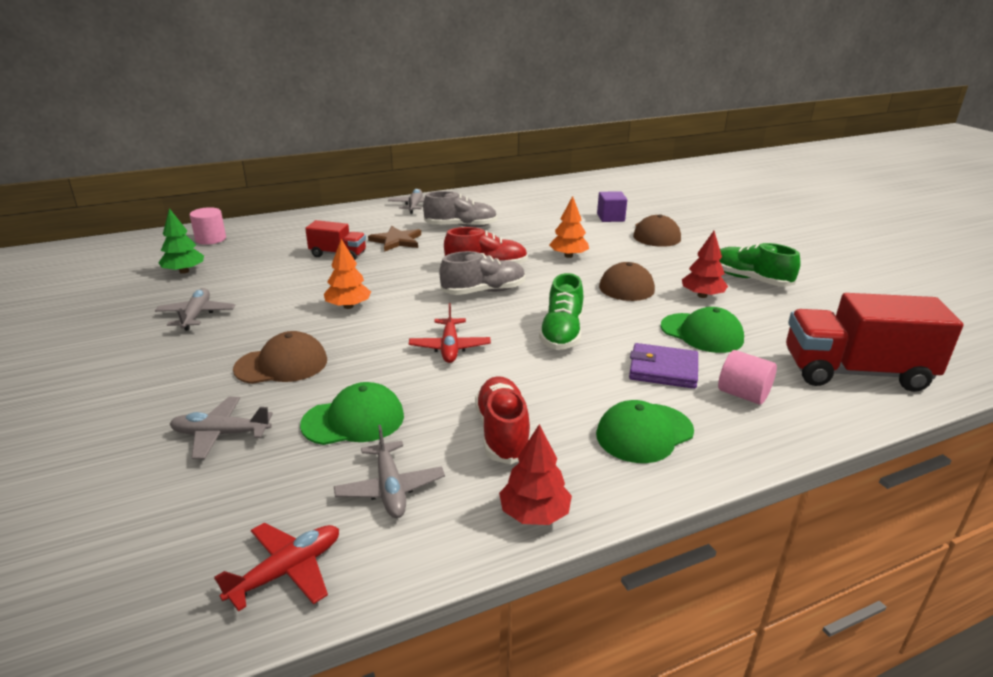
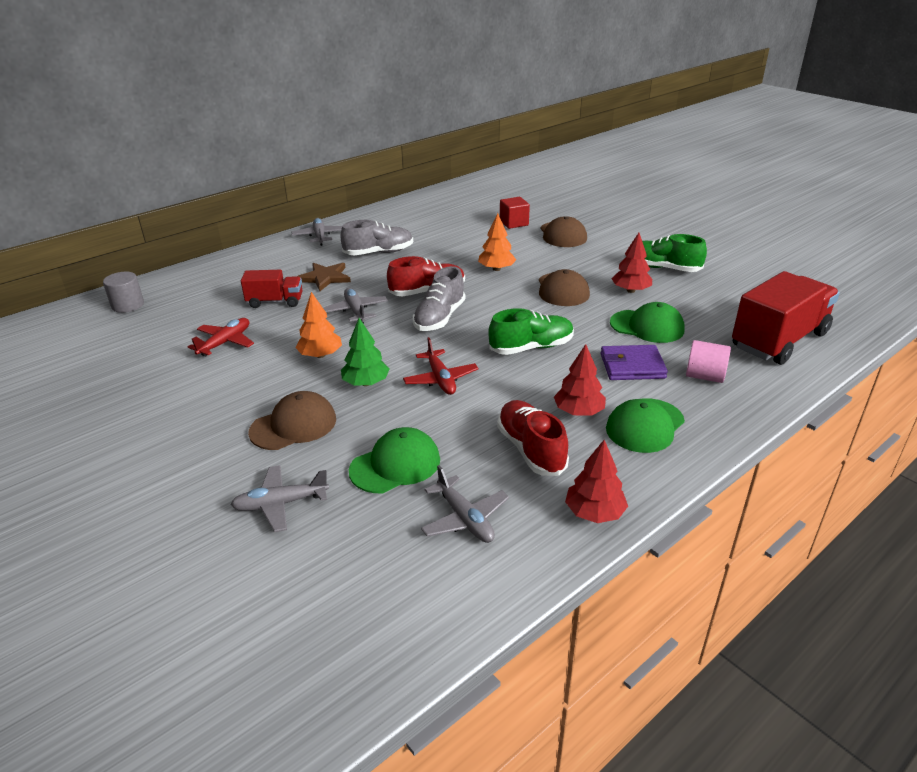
camera: 15 degrees left, 5 degrees up
grey plane [155,288,235,331] -> grey plane moved to [323,288,388,324]
green tree [158,208,204,274] -> green tree moved to [341,318,389,386]
pink cylinder [190,207,226,245] -> grey cylinder [103,272,144,313]
red plane [214,523,339,612] -> red plane moved to [188,318,254,357]
grey shoe [439,251,525,295] -> grey shoe turned 150 degrees clockwise [413,266,465,331]
green shoe [539,273,583,350] -> green shoe turned 105 degrees counterclockwise [488,308,574,355]
purple cube [597,191,627,222] -> red cube [500,197,530,229]
red truck [786,293,963,392] -> red truck turned 150 degrees clockwise [732,271,840,365]
none -> red tree [554,344,606,416]

